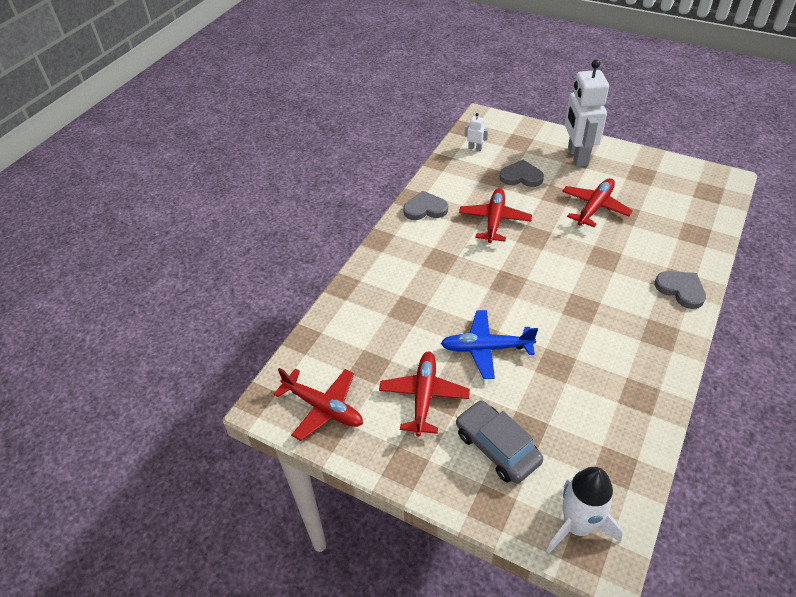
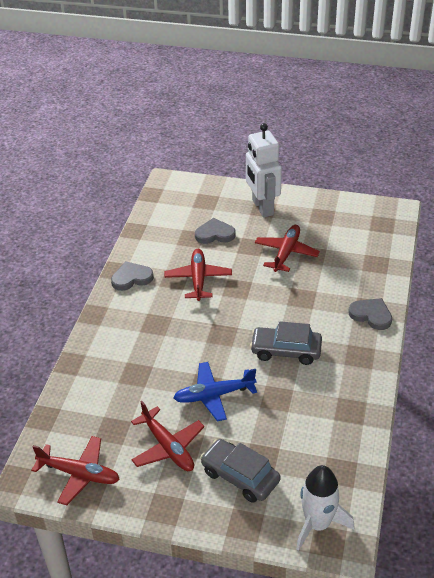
camera: 15 degrees left, 5 degrees down
red plane [379,351,470,436] -> red plane turned 150 degrees clockwise [131,401,204,471]
white robot [465,113,488,151] -> none
none -> grey car [250,321,322,365]

